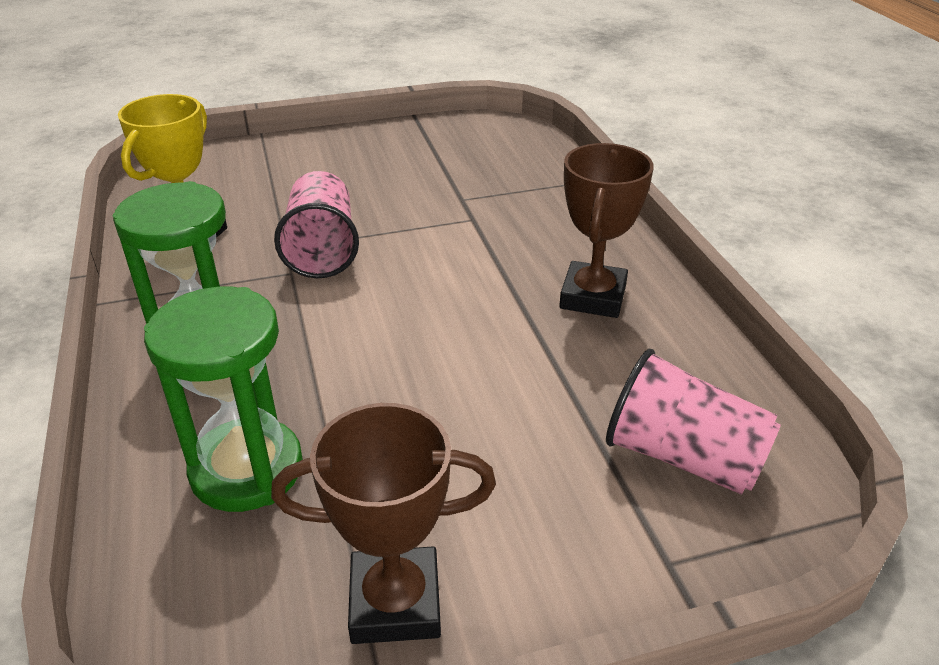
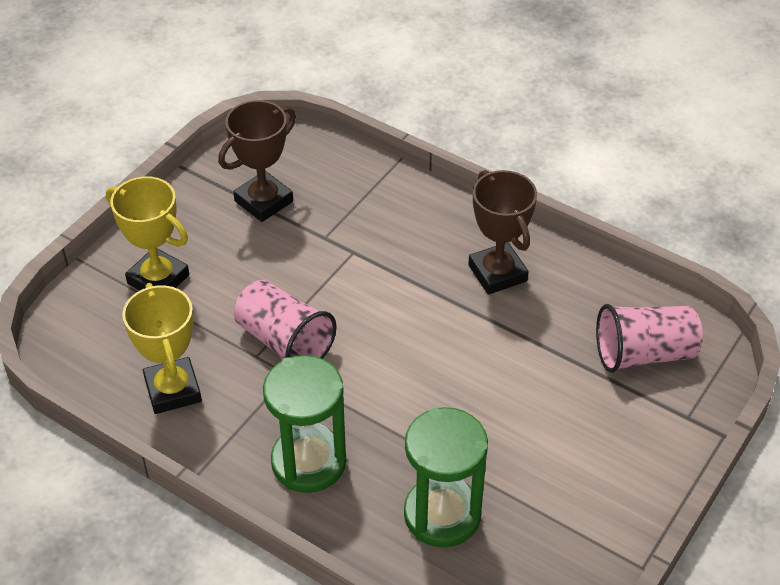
camera: 40 degrees left, 10 degrees up
brown trophy [271,403,496,644] -> brown trophy moved to [218,100,296,222]
none -> yellow trophy [106,176,189,291]

